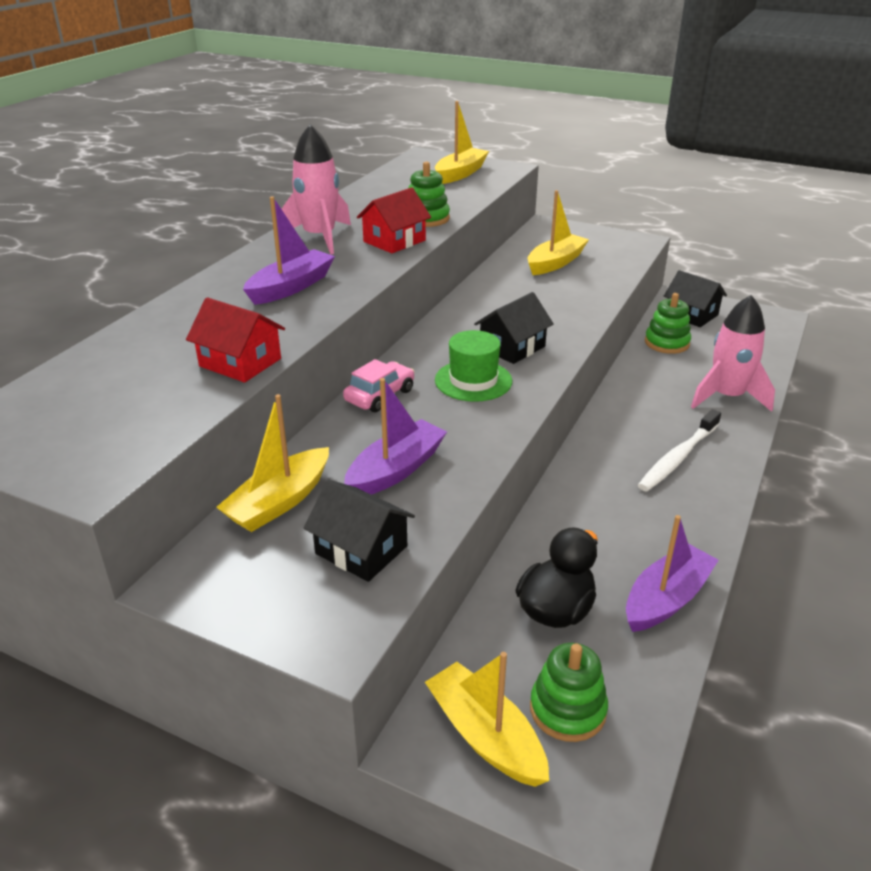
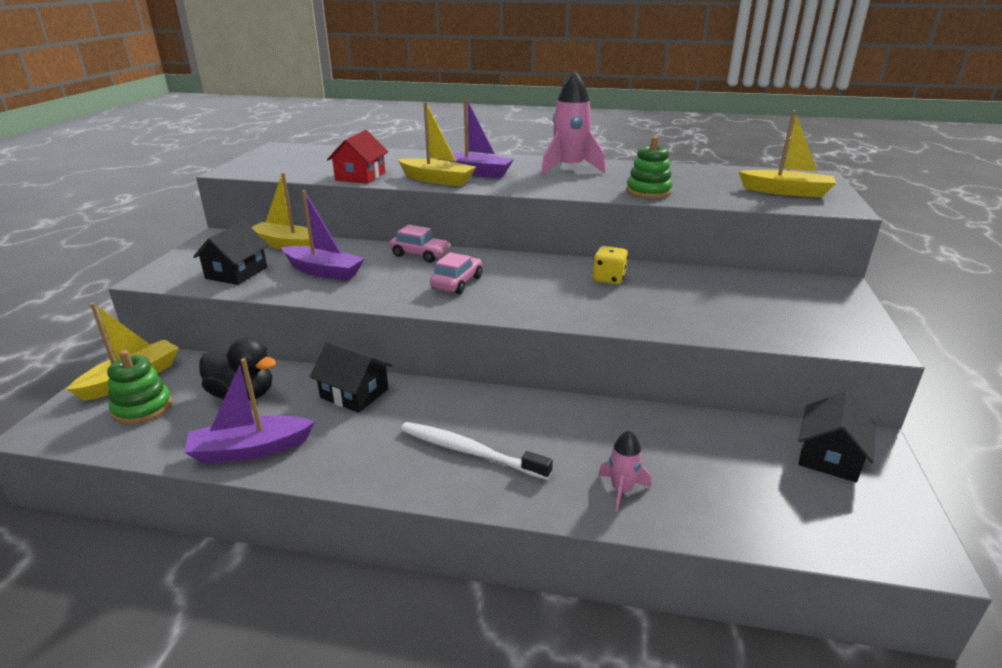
camera: 75 degrees right, 5 degrees down
red house [357,187,431,253] -> none
green hat [435,330,512,402] -> pink car [430,252,482,294]
black house [474,292,554,364] -> black house moved to [310,341,392,413]
yellow boat [528,190,589,275] -> yellow boat moved to [398,102,476,186]
purple boat [626,515,719,632] -> purple boat turned 135 degrees clockwise [184,358,315,464]
green stacking toy [645,293,691,354] -> none
pink rocket [691,295,775,412] -> pink rocket [598,430,651,512], size x0.52
none -> yellow dice [592,246,628,284]

